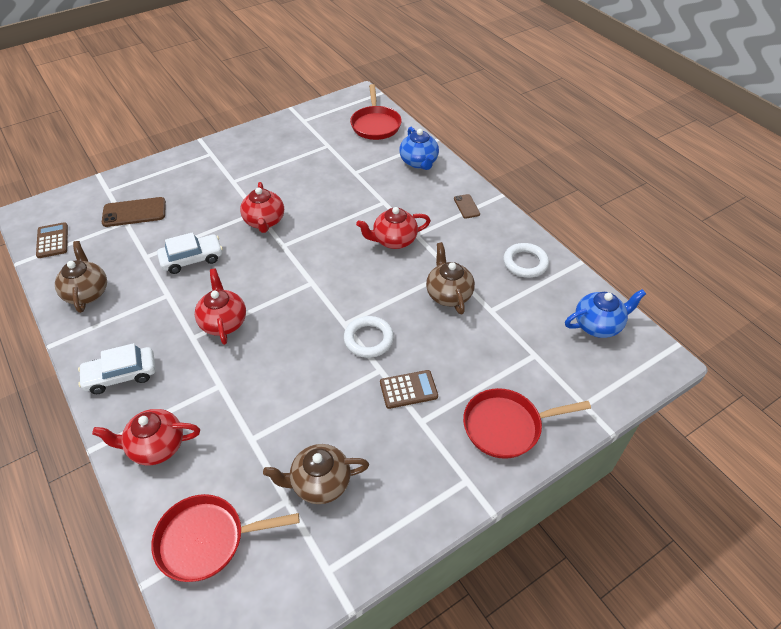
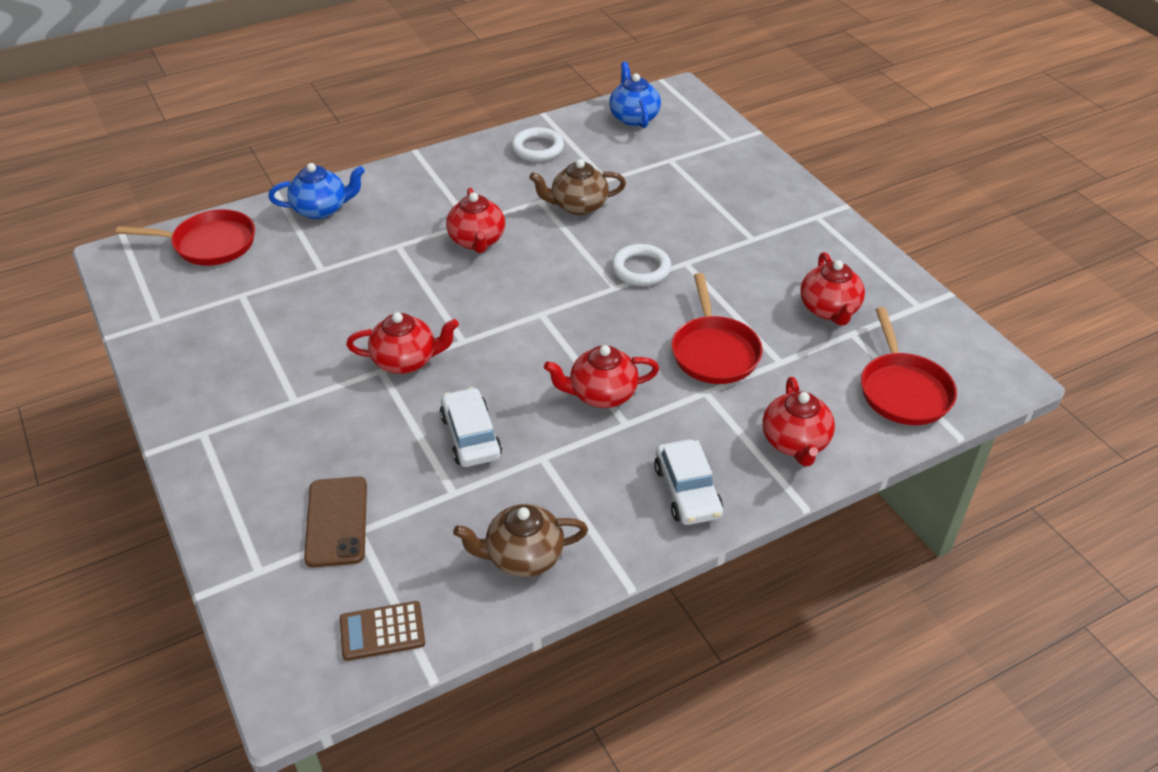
camera: 85 degrees left, 5 degrees down
brown teapot [263,444,369,504] -> red teapot [800,252,865,326]
brown calculator [380,370,438,409] -> none
brown phone [454,194,480,219] -> none
red pan [463,388,591,459] -> red pan moved to [671,273,763,384]

